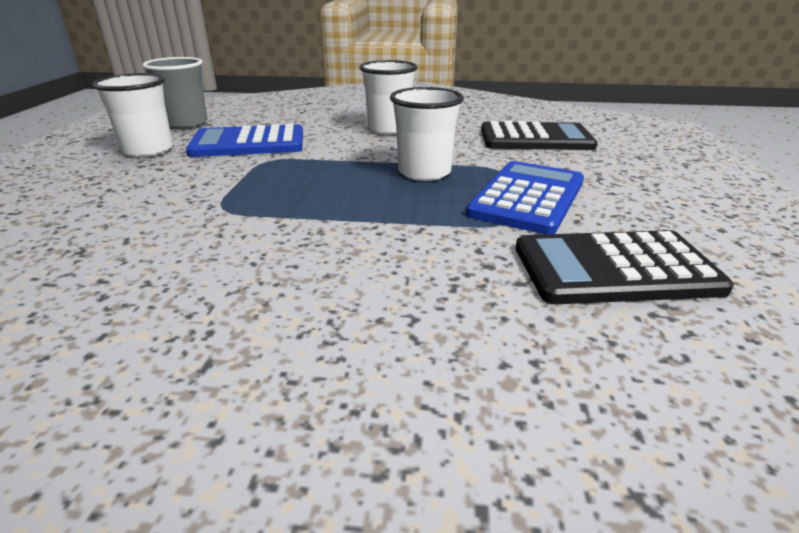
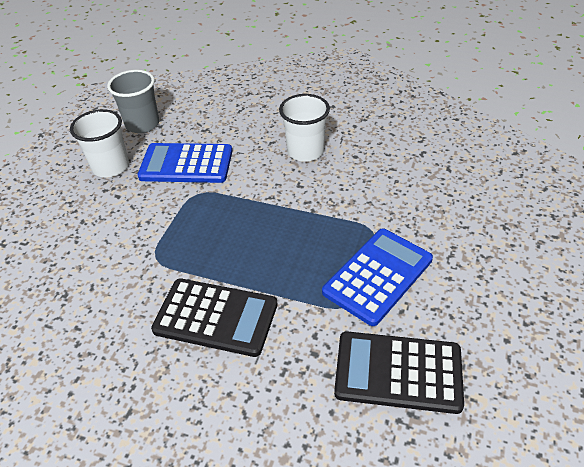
camera: 15 degrees right, 15 degrees up
white cup [390,87,464,181] -> none
black calculator [481,121,598,150] -> black calculator moved to [151,279,278,357]

